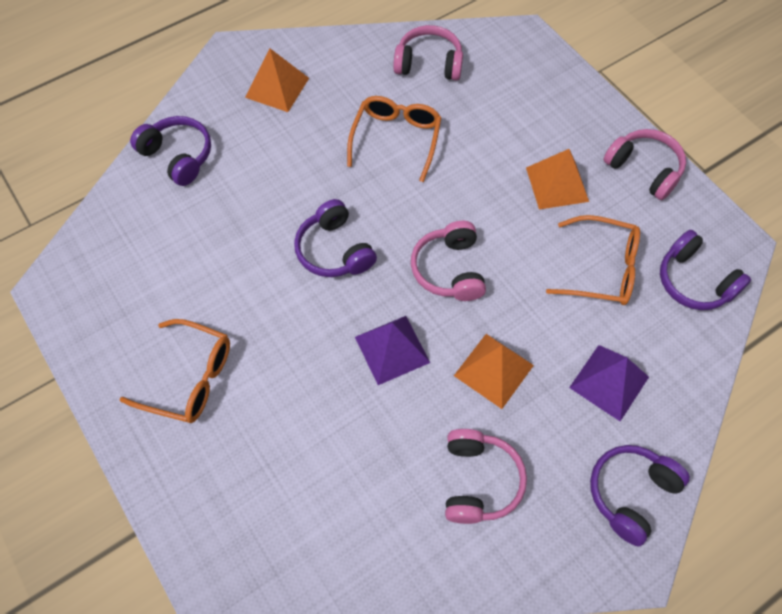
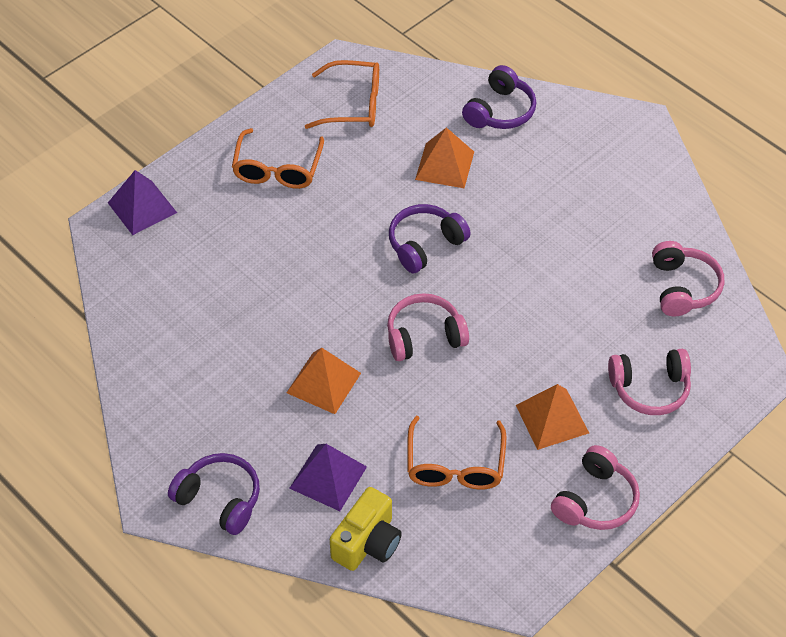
camera: 80 degrees right, 10 degrees down
orange pyramid [245,49,309,112] -> orange pyramid moved to [415,127,474,188]
orange glasses [347,96,441,182] -> orange glasses moved to [305,60,379,129]
purple pyramid [355,316,430,385] -> purple pyramid moved to [108,170,177,235]
pink headphones [445,429,527,524] -> pink headphones moved to [608,349,691,415]
purple headphones [660,230,751,310] -> none
none -> yellow camera [330,487,402,571]

